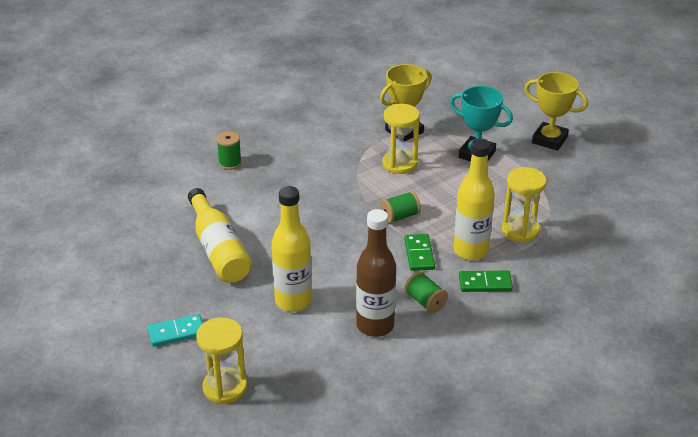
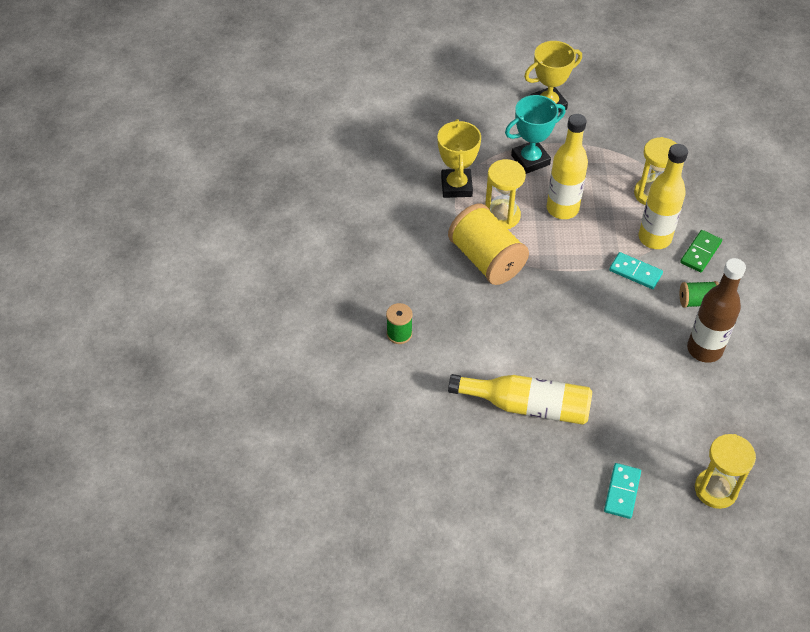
camera: 55 degrees left, 15 degrees up
yellow bottle [272,186,312,312] -> yellow bottle moved to [547,114,588,219]
green spool [380,191,421,224] -> none
green domino [404,234,435,271] -> turquoise domino [609,252,663,289]
none -> yellow spool [448,203,529,285]

